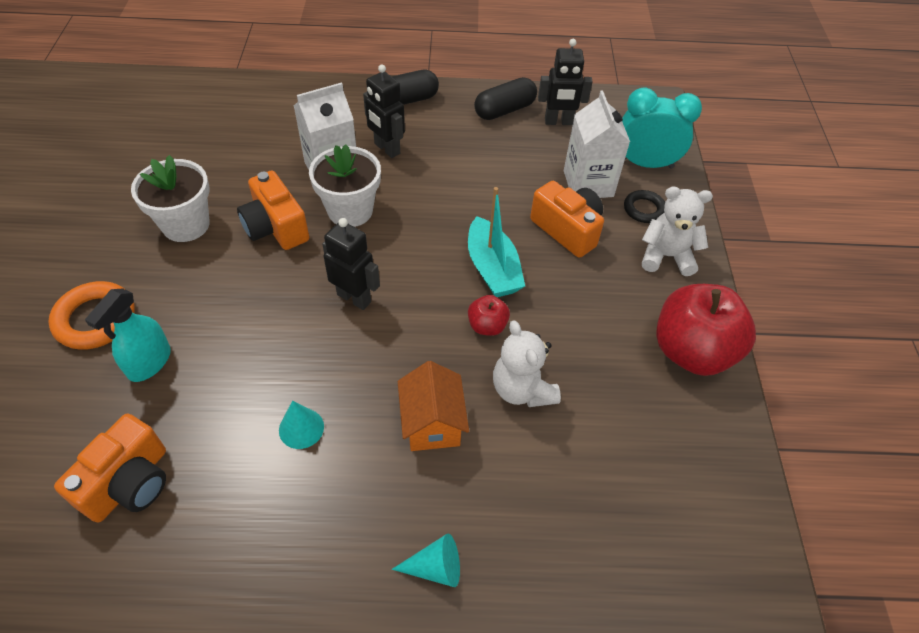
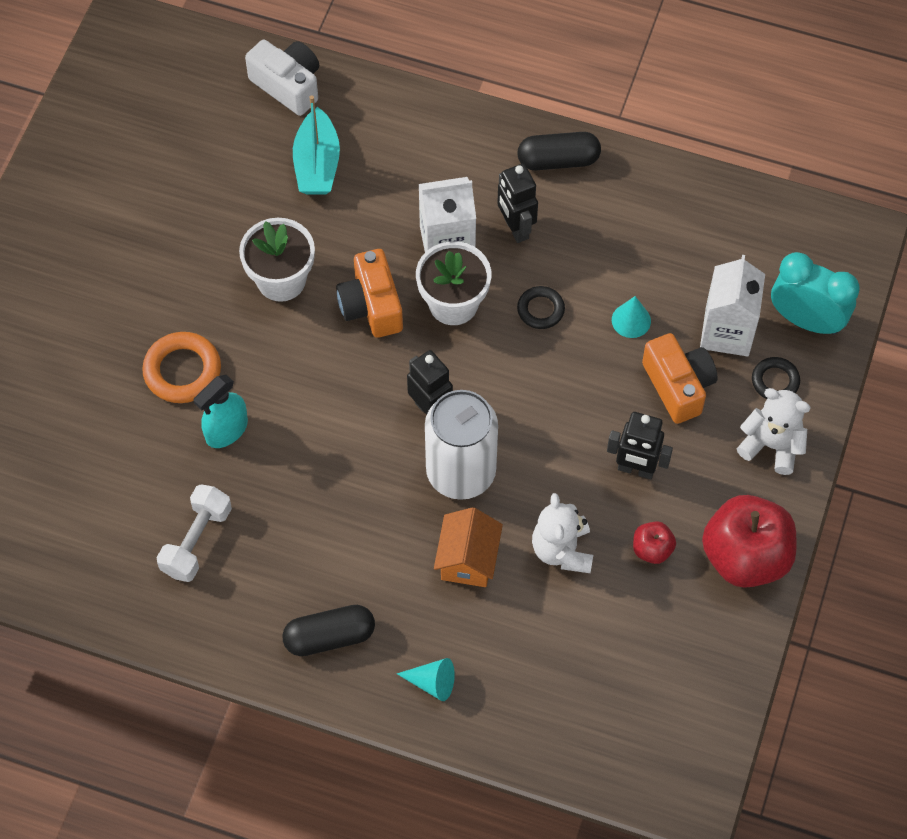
camera: 20 degrees right, 10 degrees up
orange camera [54,414,166,523] -> white dumbbell [156,484,232,582]
turquoise cone [279,401,324,449] -> turquoise cone moved to [612,296,651,338]
turquoise boat [468,187,525,297] -> turquoise boat moved to [293,95,340,194]
red apple [468,295,510,336] -> red apple moved to [633,521,676,564]
black capsule [474,77,537,120] -> black capsule moved to [282,605,375,656]
black robot [538,39,593,125] -> black robot moved to [607,412,673,479]
none -> white camera [245,40,319,116]
none -> white can [425,390,498,500]
none -> black ring [517,286,565,329]

